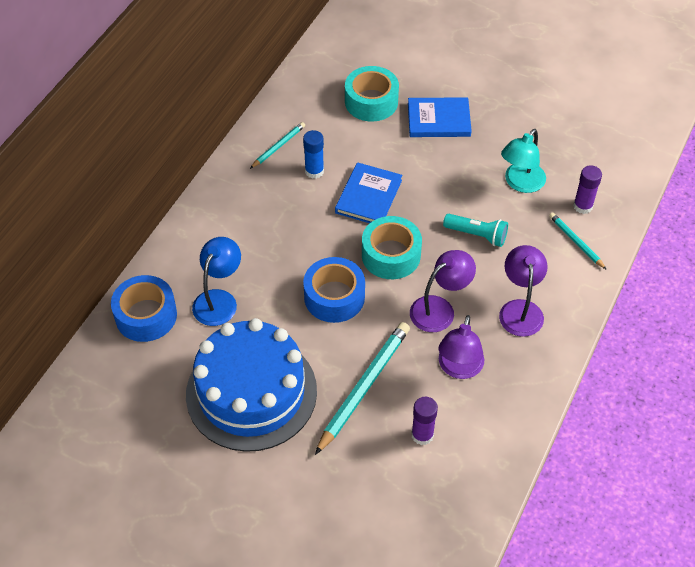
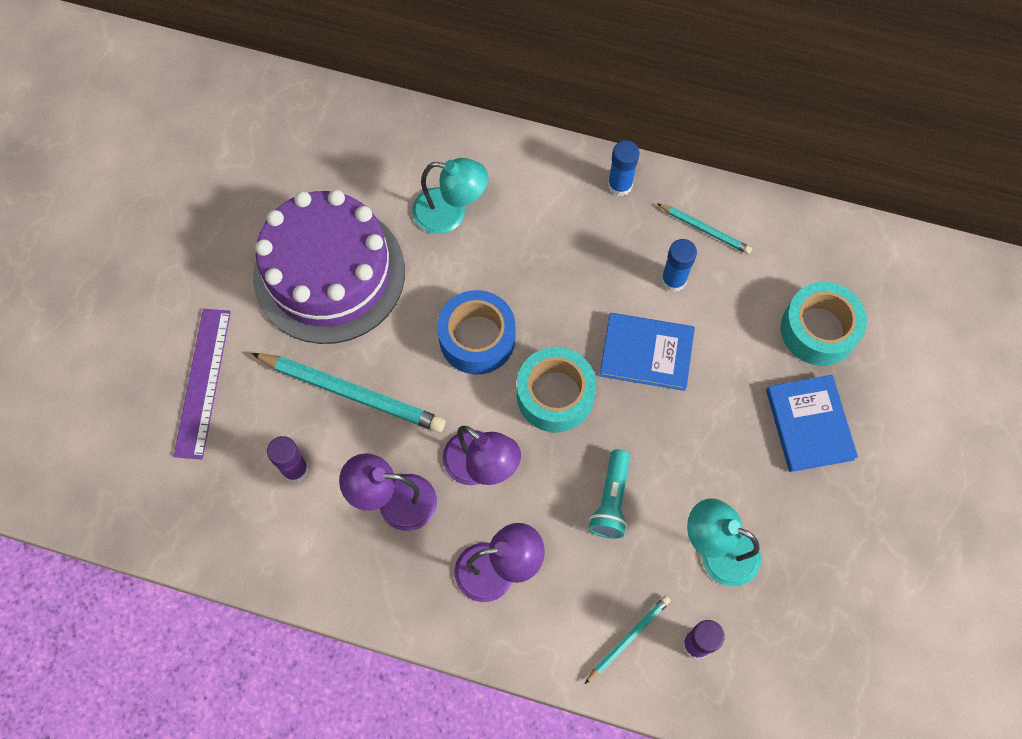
camera: 80 degrees right, 15 degrees up
blue tape [111,275,177,342] -> none
blue cake [186,318,317,452] -> purple cake [253,190,405,344]
blue lamp [192,237,241,326] -> turquoise lamp [412,158,488,234]
none -> purple ruler [174,309,231,460]
none -> blue glue stick [608,140,639,196]

